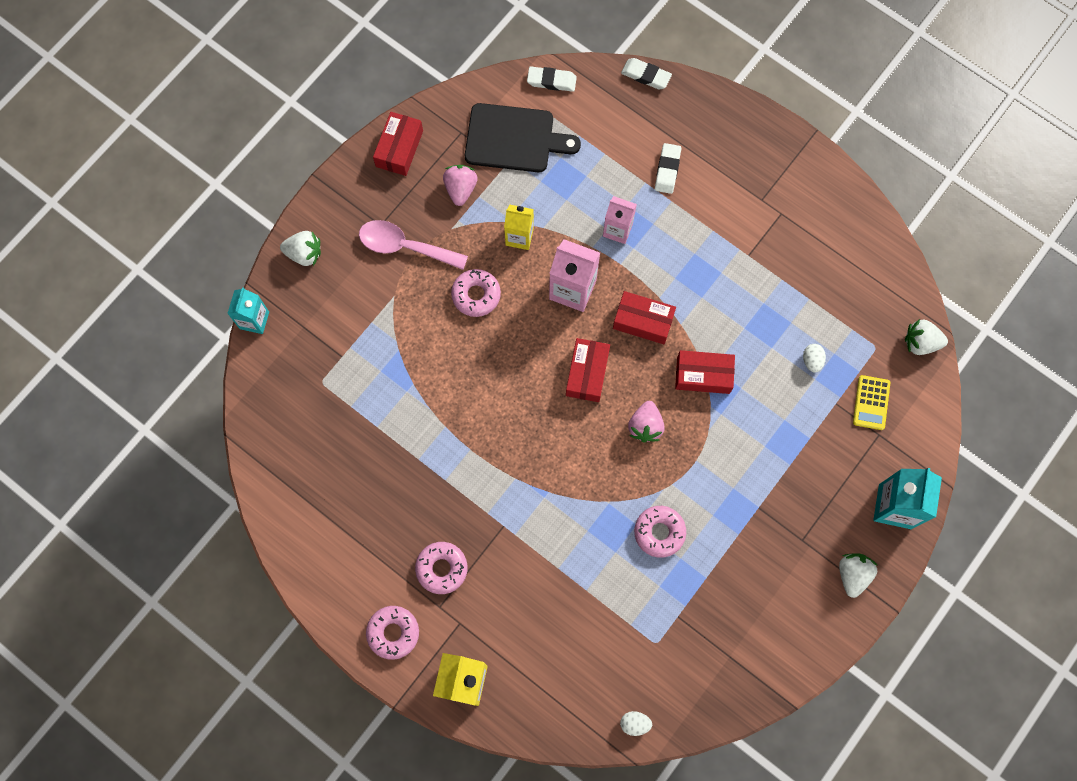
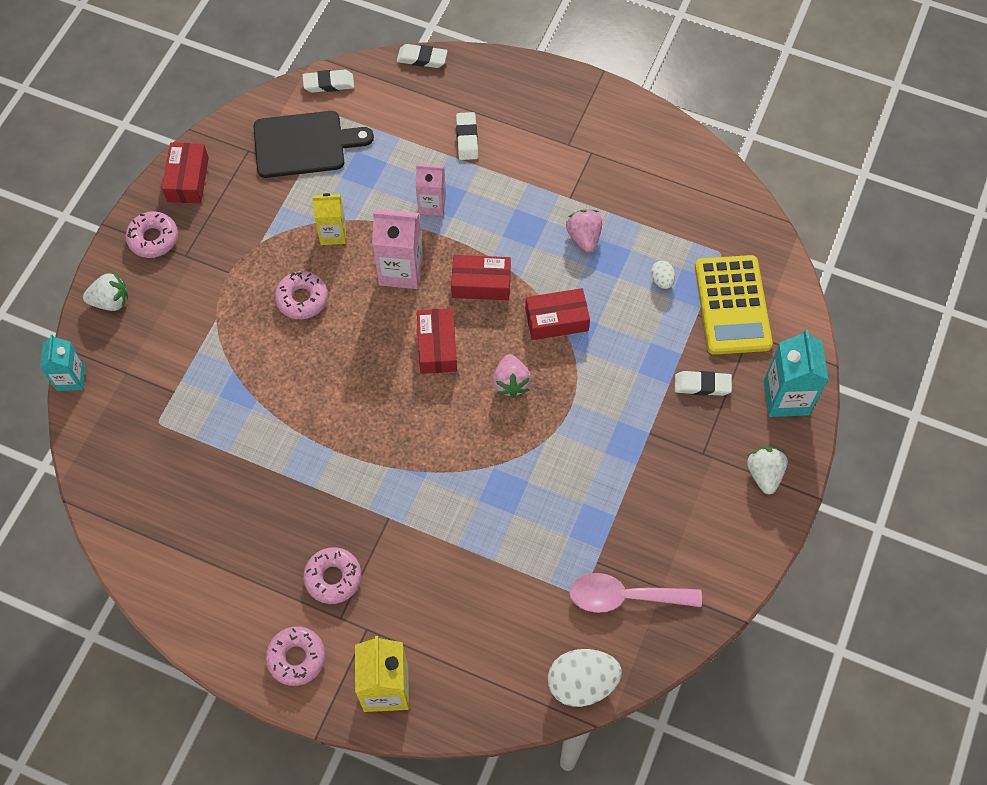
camera: 15 degrees left, 10 degrees down
pink spoon [359,220,468,270] -> pink spoon moved to [569,573,702,613]
pink strawberry [443,165,478,206] -> pink strawberry moved to [566,210,602,253]
white egg [620,711,652,736] -> white egg [548,649,622,707], size x2.09
pink donut [634,506,686,558] -> pink donut moved to [126,211,178,258]
yellow calculator [853,375,890,430] -> yellow calculator [695,255,773,355], size x1.94
white strawberry [905,319,948,355] -> none
none -> white eraser [675,371,732,396]

